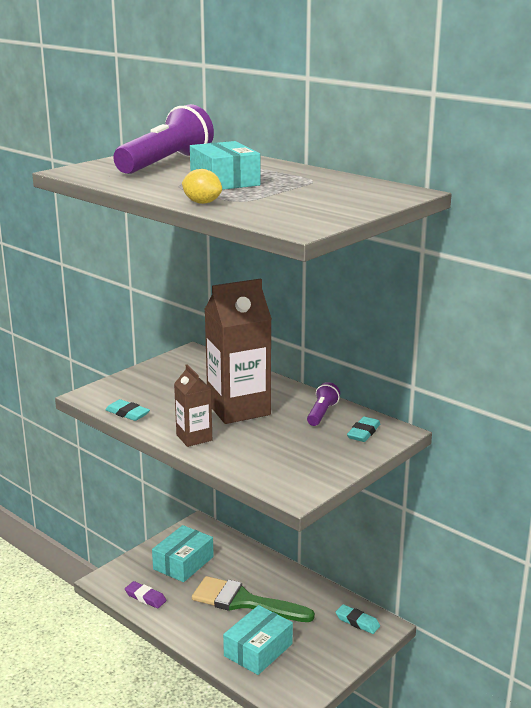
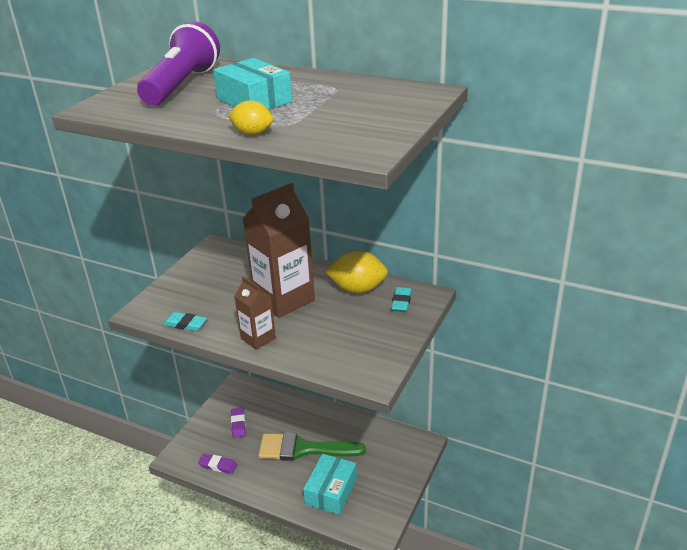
camera: 15 degrees left, 10 degrees up
turquoise box [152,525,214,582] -> purple eraser [231,408,246,438]
purple flashlight [307,382,340,426] -> yellow lemon [325,250,388,294]
turquoise eraser [336,604,380,634] -> none

